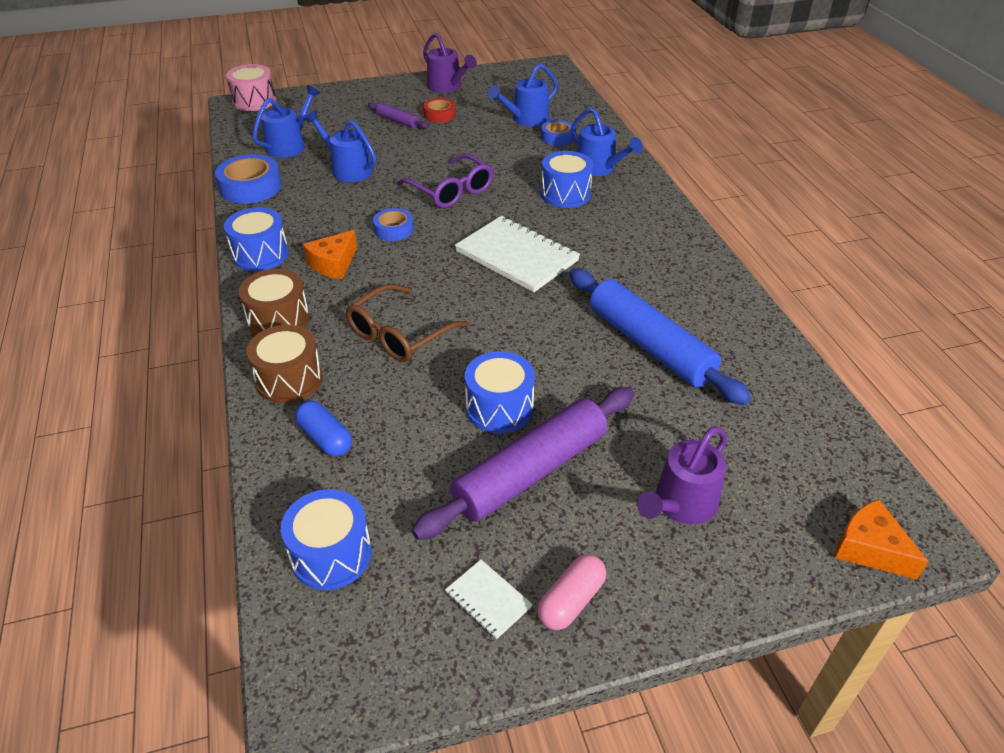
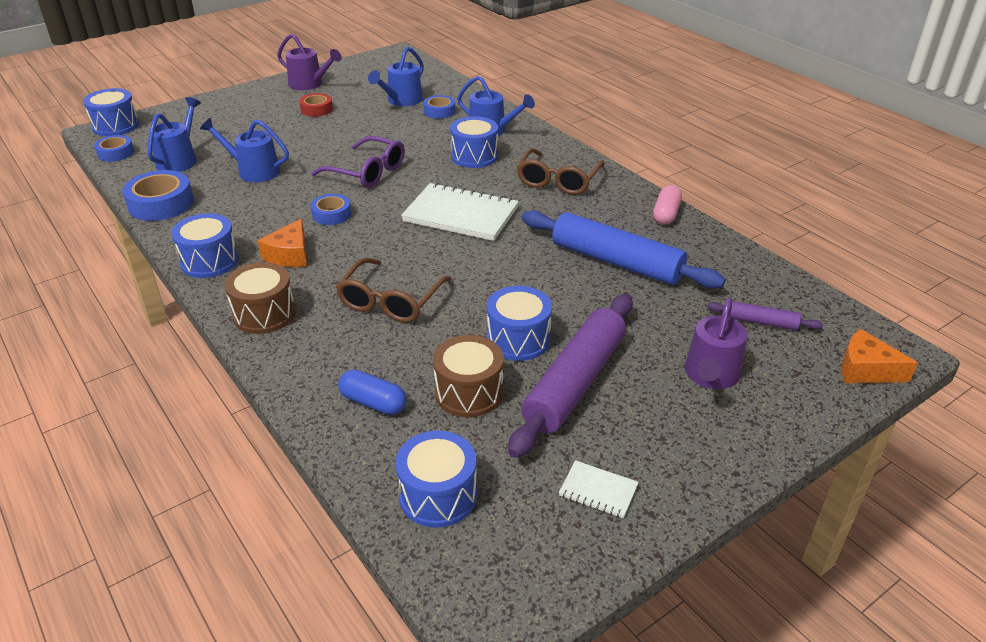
camera: 20 degrees left, 5 degrees down
pink drum [226,64,276,111] -> blue drum [83,88,139,136]
brown drum [246,325,323,403] -> brown drum moved to [433,335,504,417]
purple rolling pin [368,103,429,129] -> purple rolling pin moved to [707,301,823,330]
pink capsule [537,554,606,630] -> pink capsule moved to [653,185,682,225]
none -> blue tape [94,135,134,162]
none -> brown glasses [517,148,604,195]

